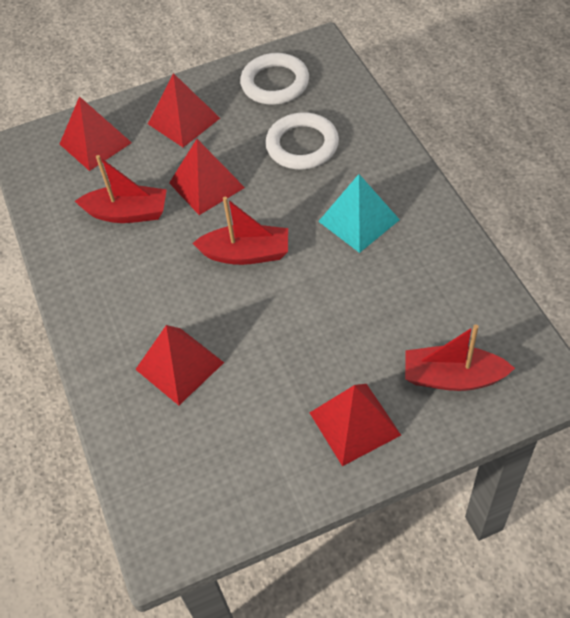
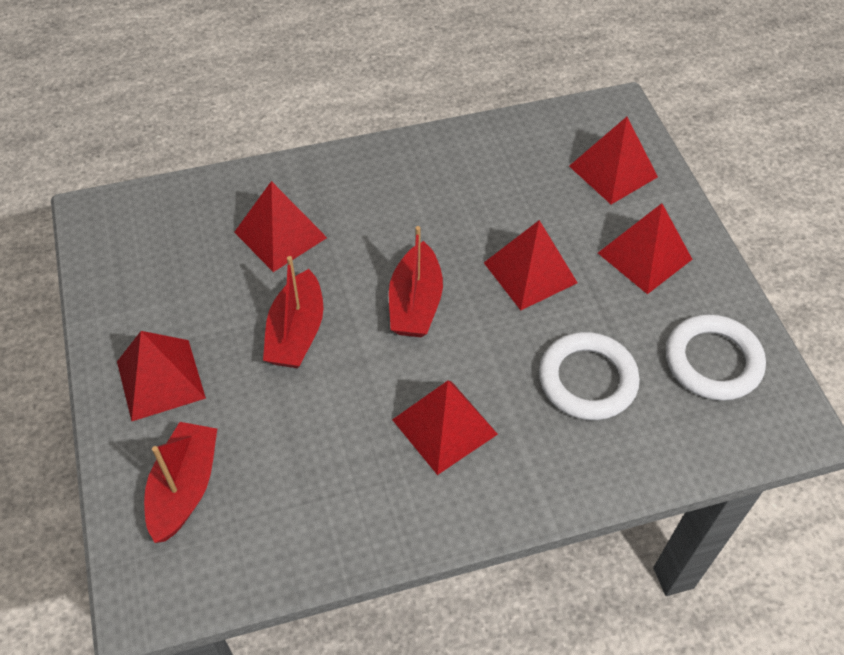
camera: 90 degrees right, 0 degrees up
red boat [75,155,167,223] -> red boat moved to [263,256,323,368]
turquoise pyramid [318,174,400,253] -> red pyramid [392,381,498,475]

